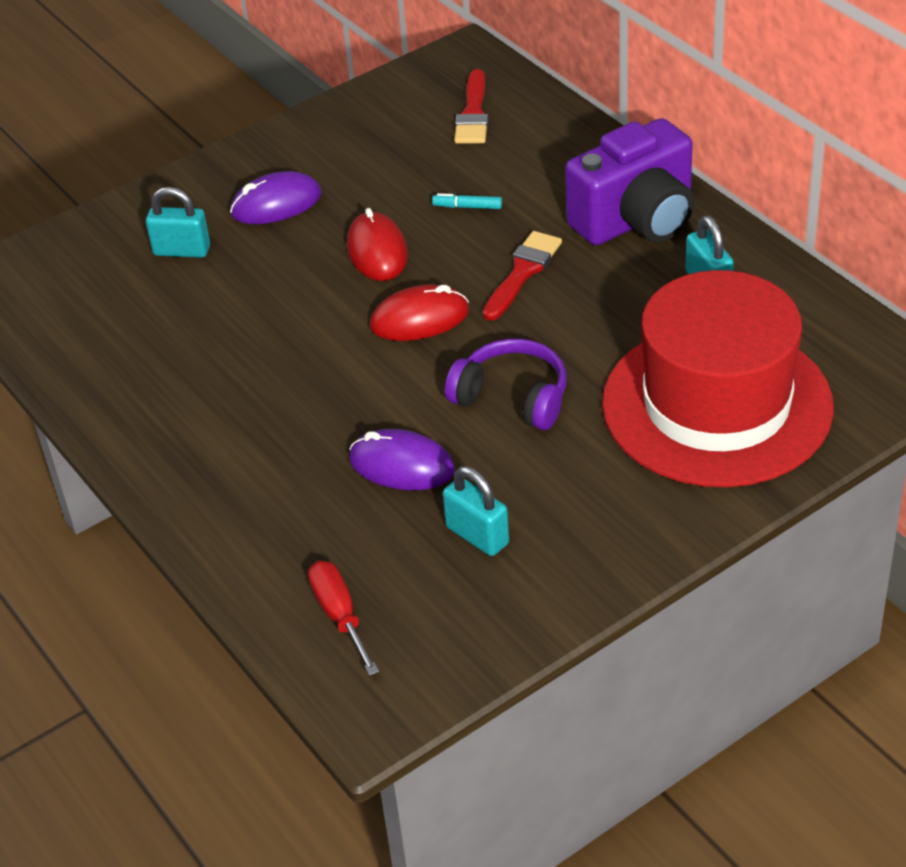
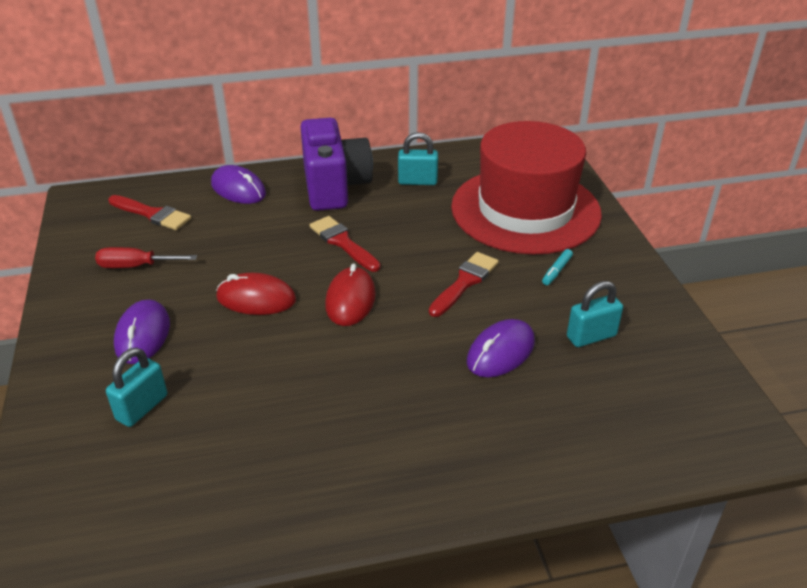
camera: 70 degrees left, 5 degrees down
red screwdriver [308,561,379,676] -> red screwdriver moved to [95,247,197,268]
turquoise marker [432,193,502,209] -> turquoise marker moved to [542,249,573,285]
purple headphones [445,339,567,430] -> red brush [429,252,499,317]
none -> purple mouse [211,165,266,204]

